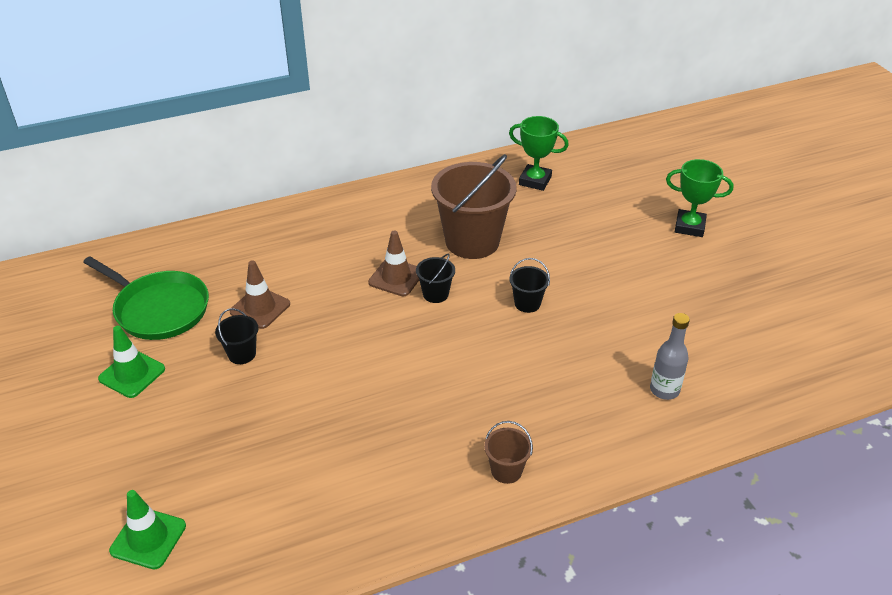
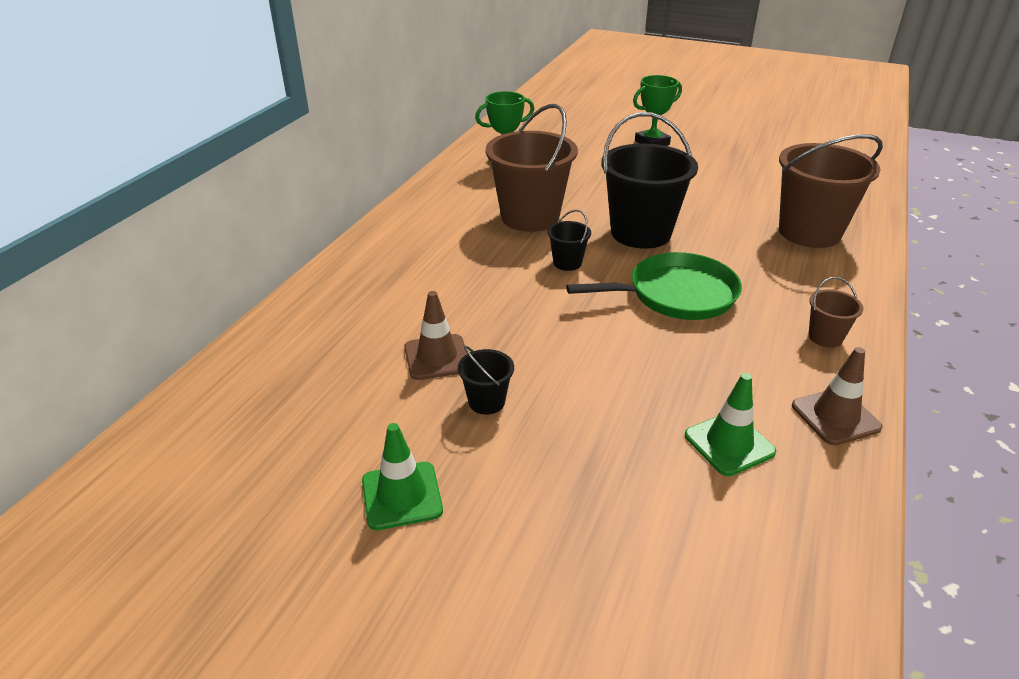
camera: 45 degrees left, 5 degrees down
green pan [83,256,209,340] -> green pan moved to [566,252,742,320]
green traffic cone [109,490,186,569] -> green traffic cone moved to [685,373,776,476]
brown traffic cone [368,230,419,296] -> brown traffic cone moved to [792,347,883,445]
black bucket [509,258,550,313] -> black bucket [601,112,698,249], size x2.24
grey bottle [650,313,690,400] -> brown bucket [779,134,883,248]

